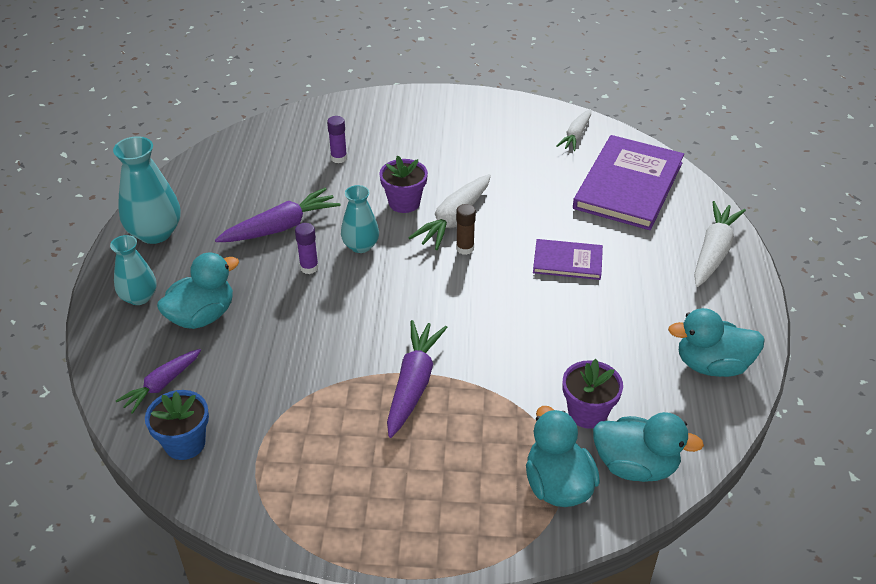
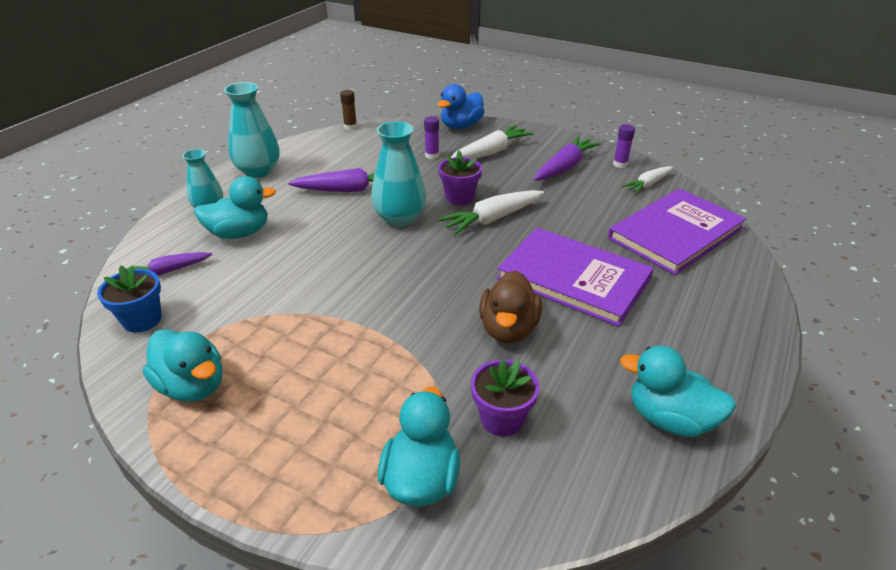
camera: 25 degrees right, 5 degrees down
purple glue stick [295,223,319,274] -> purple glue stick moved to [613,124,635,168]
turquoise vase [341,185,379,253] -> turquoise vase [371,122,426,227], size x1.56
purple carrot [387,320,448,438] -> purple carrot moved to [534,136,601,181]
brown glue stick [456,204,476,255] -> brown glue stick moved to [340,90,357,130]
purple book [533,239,603,280] -> purple book [497,228,654,327], size x1.92
turquoise duck [593,412,704,482] -> turquoise duck moved to [142,329,222,402]
white carrot [694,201,746,287] -> white carrot moved to [451,125,534,159]
none -> blue duck [438,84,485,129]
none -> brown duck [479,271,542,343]

